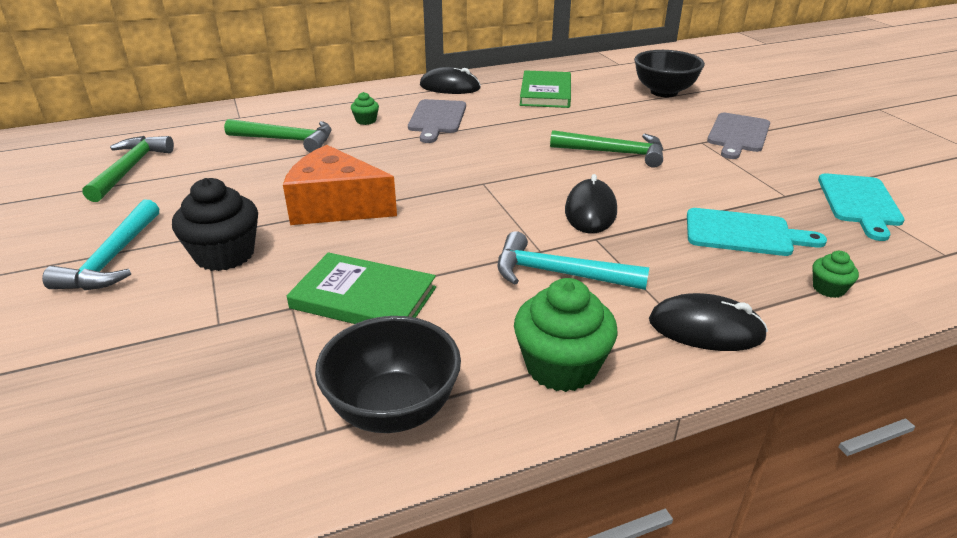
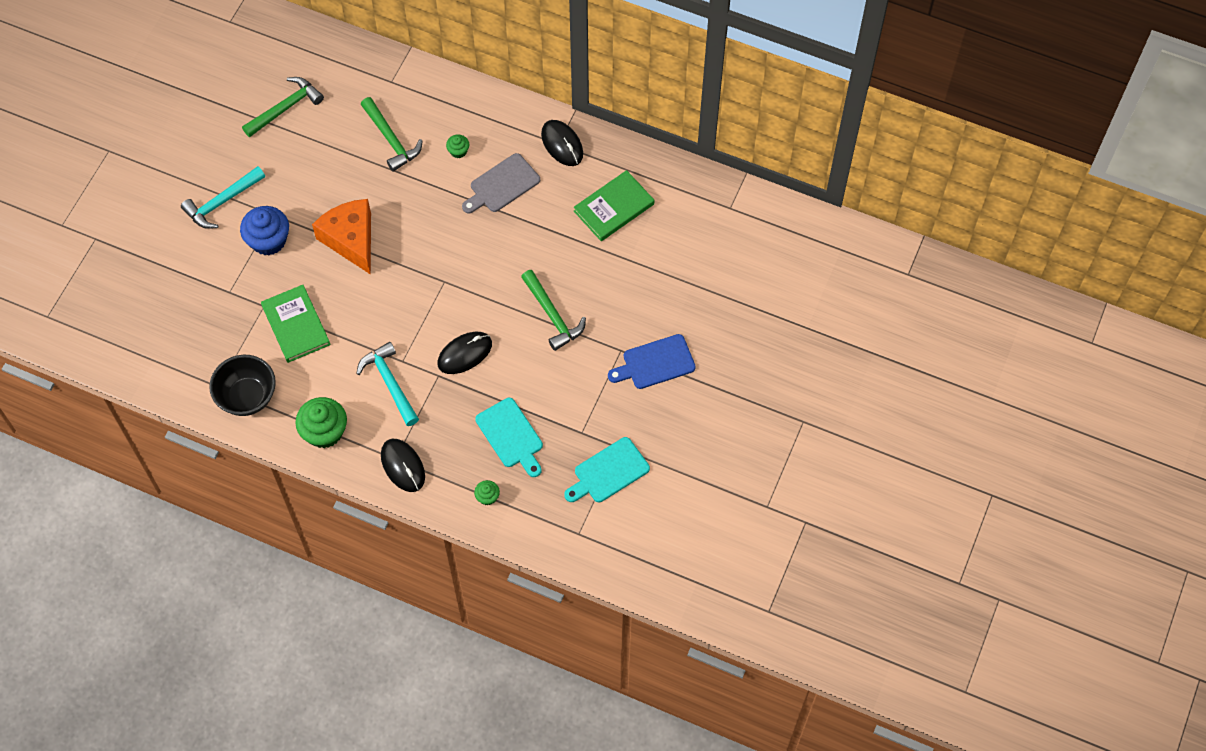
camera: 45 degrees right, 30 degrees up
black cupcake [172,178,258,271] -> blue cupcake [240,206,289,255]
black bowl [634,50,705,97] -> none
grey cutting board [707,113,770,159] -> blue cutting board [608,334,696,389]

